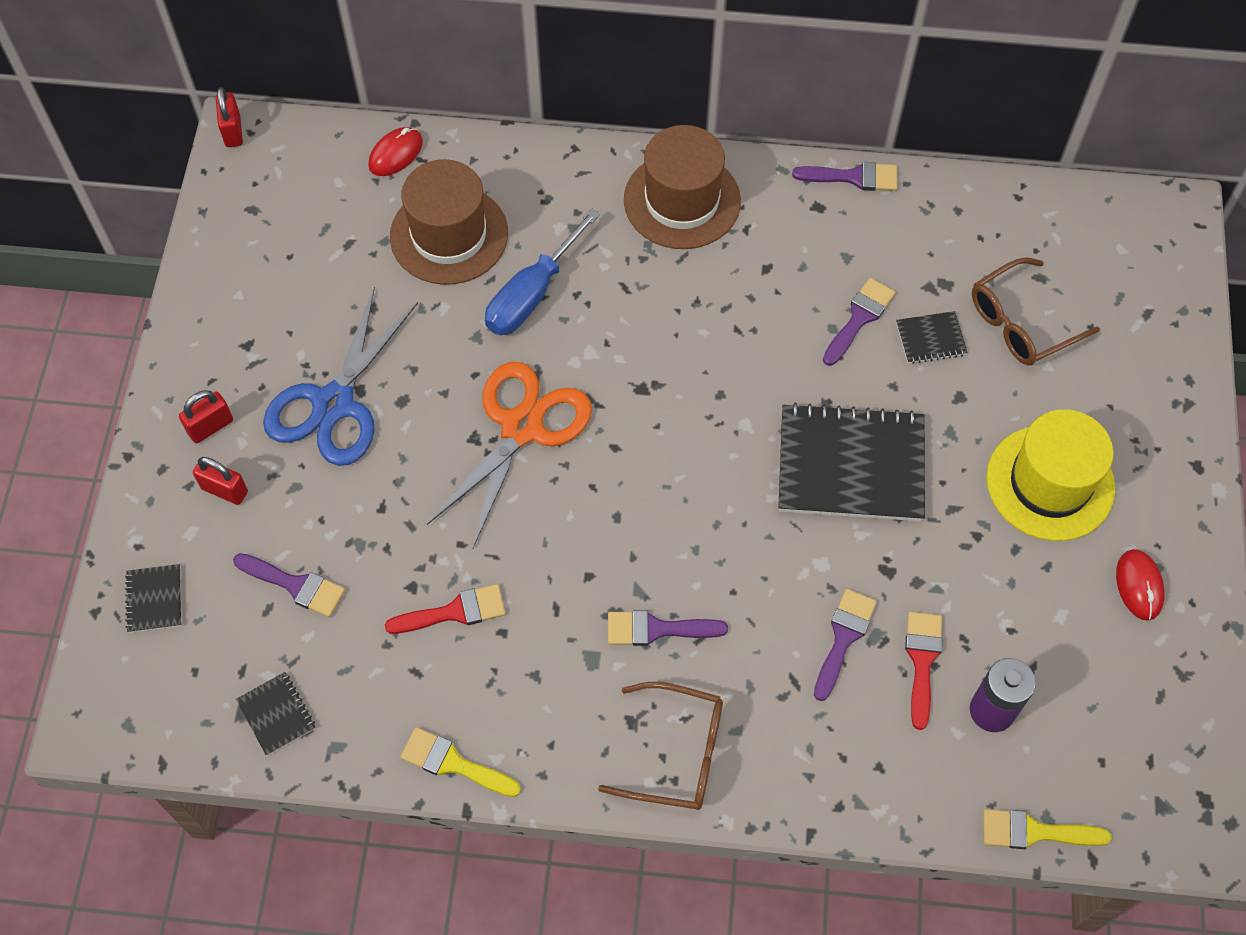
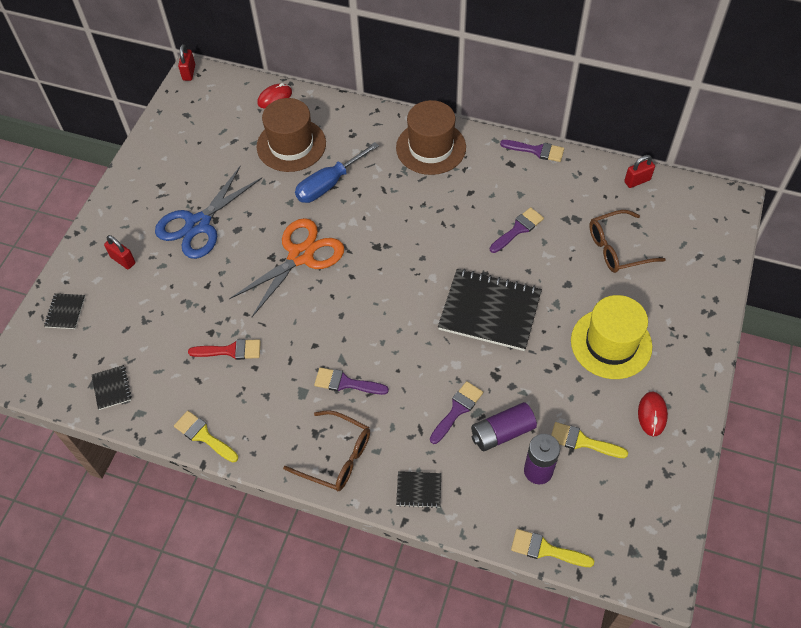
camera: 15 degrees right, 5 degrees down
red padlock [179,390,233,443] -> red padlock moved to [624,155,655,188]
purple brush [233,553,345,617] -> none
black notebook [896,311,968,364] -> black notebook moved to [396,471,441,508]
red brush [905,612,942,730] -> purple battery [471,402,537,451]
none -> yellow brush [551,422,628,458]

